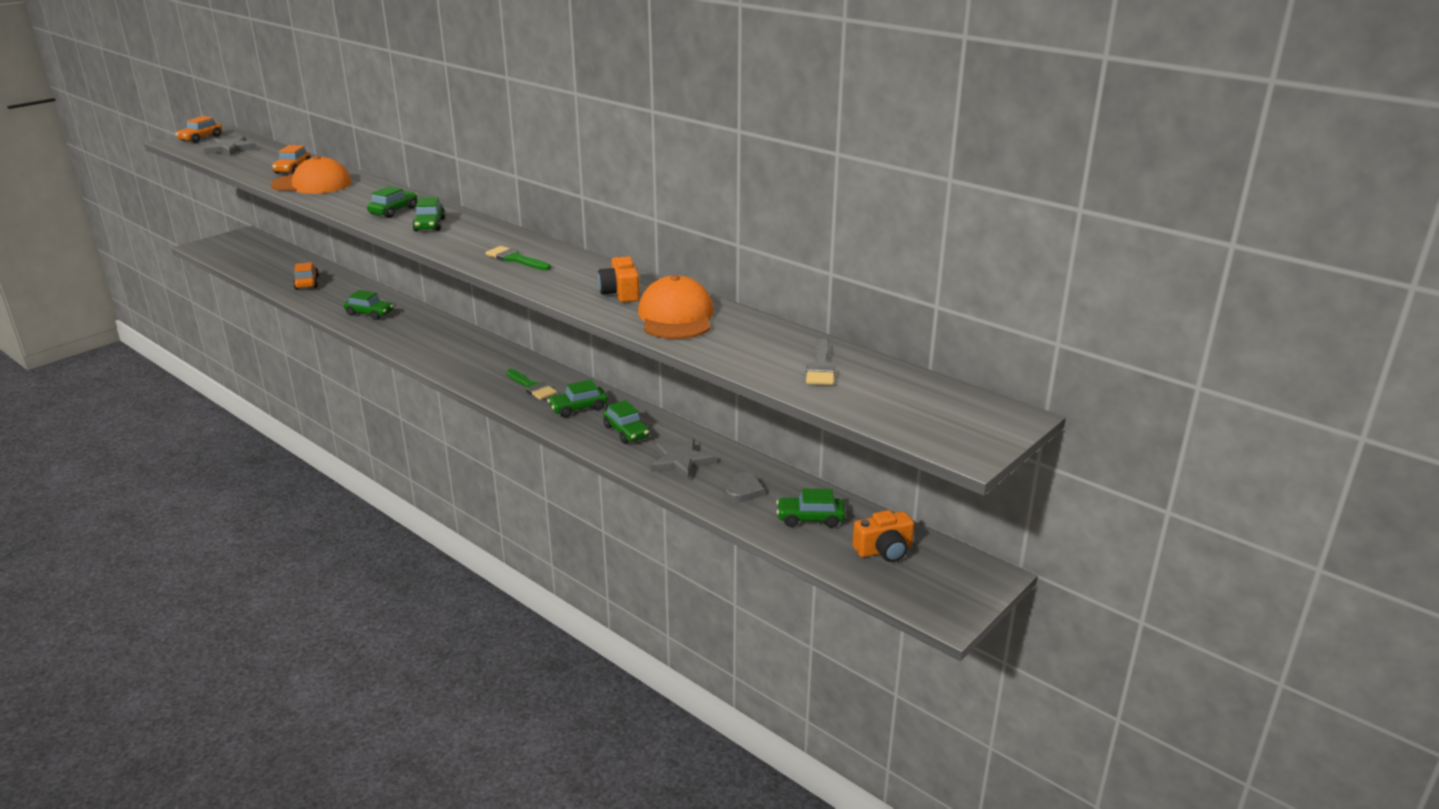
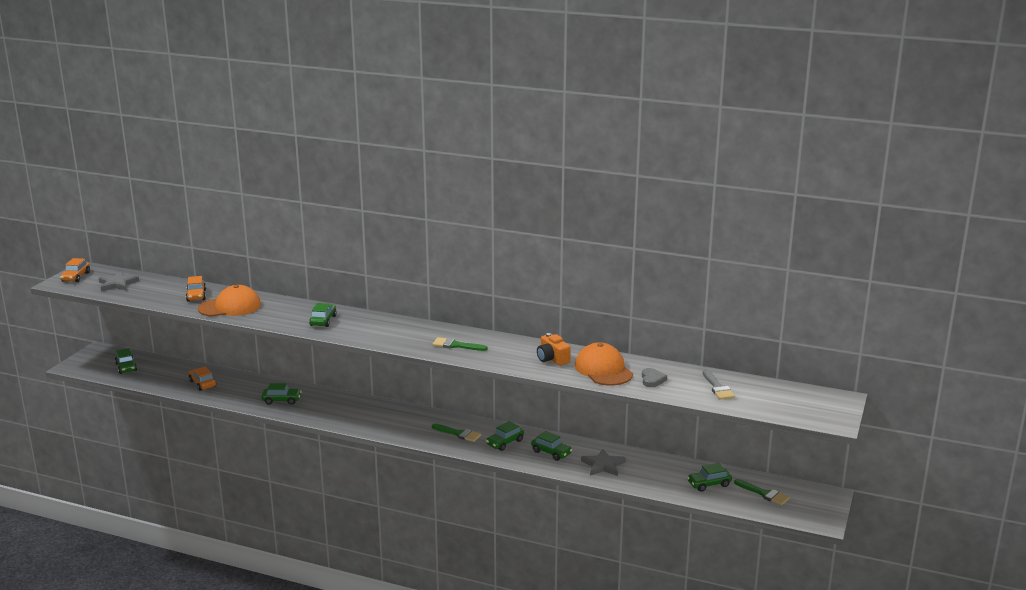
camera: 20 degrees left, 5 degrees down
green car [412,197,445,232] -> green car moved to [115,348,137,374]
grey heart [725,472,764,502] -> grey heart moved to [642,368,667,387]
orange camera [852,510,914,562] -> green brush [734,479,790,505]

